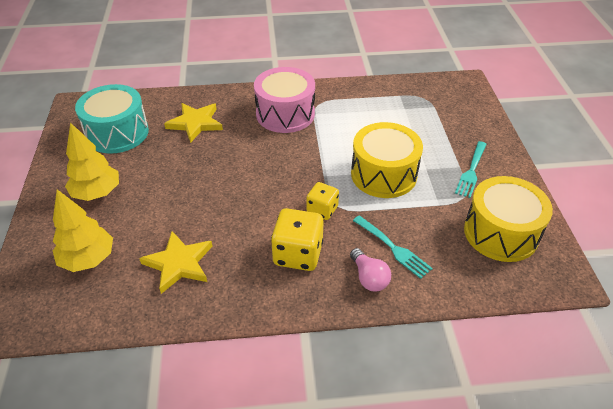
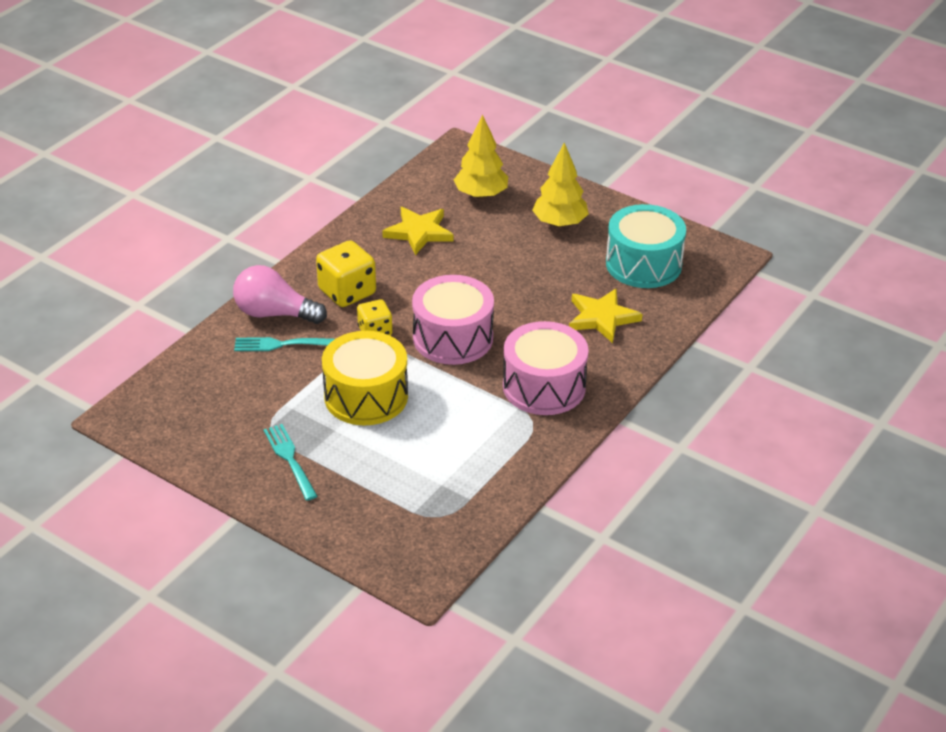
camera: 130 degrees right, 5 degrees down
pink light bulb [350,248,391,292] -> pink light bulb [233,265,327,324], size x1.61
yellow drum [464,176,553,262] -> none
none -> pink drum [412,275,494,365]

